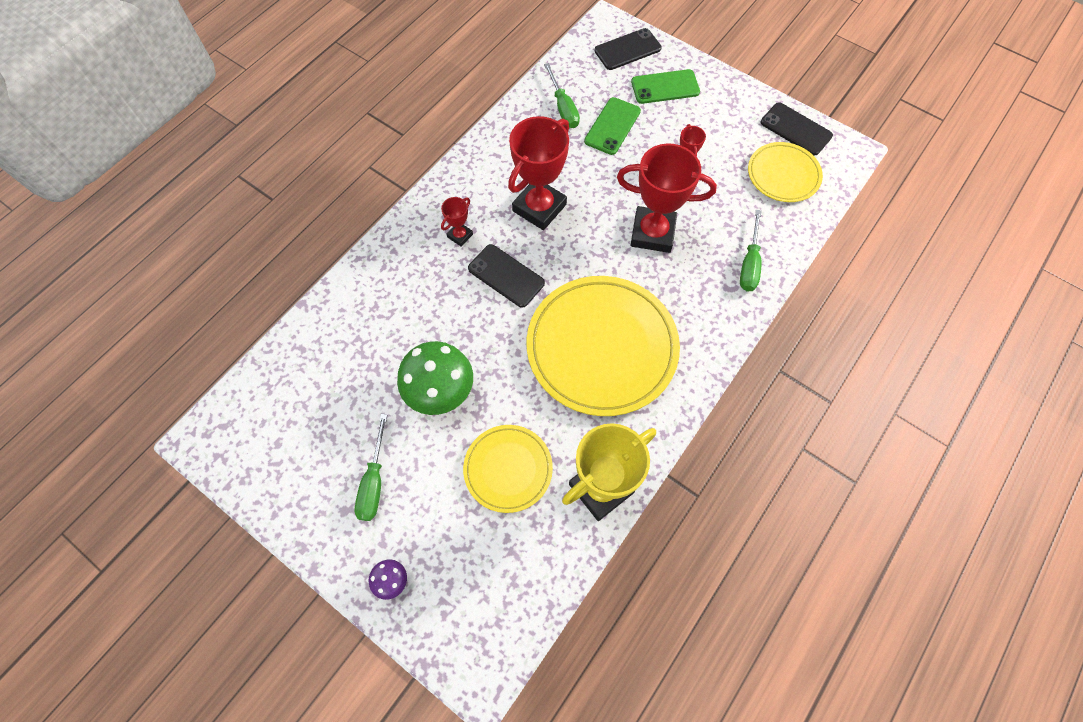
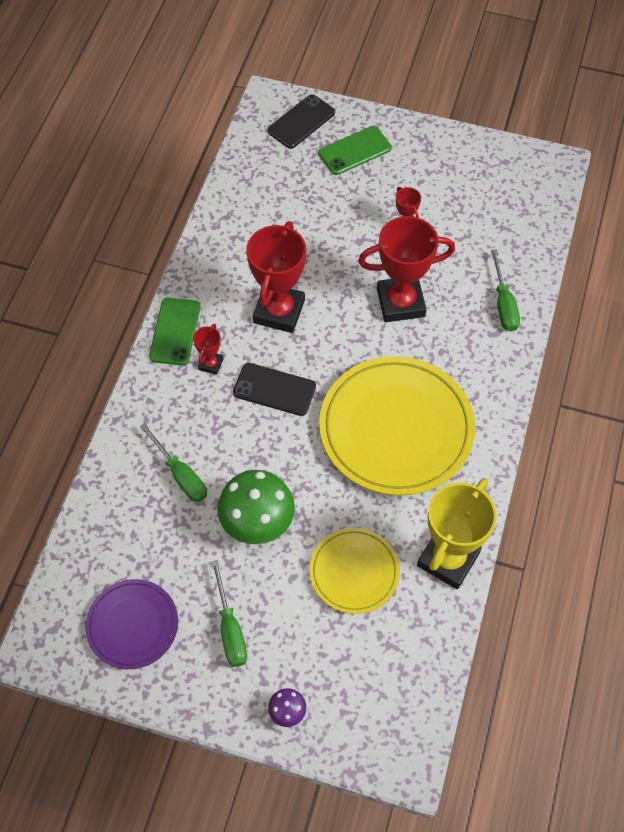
camera: 20 degrees left, 5 degrees down
green screwdriver [544,63,580,128] -> green screwdriver moved to [140,423,207,502]
green phone [584,97,641,155] -> green phone moved to [149,298,200,366]
yellow plate [748,142,823,202] -> none
black phone [761,102,833,155] -> none
none -> purple plate [85,579,178,669]

